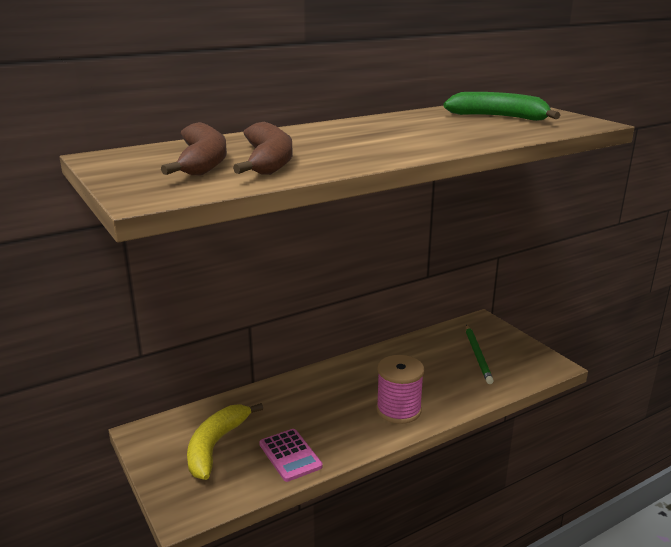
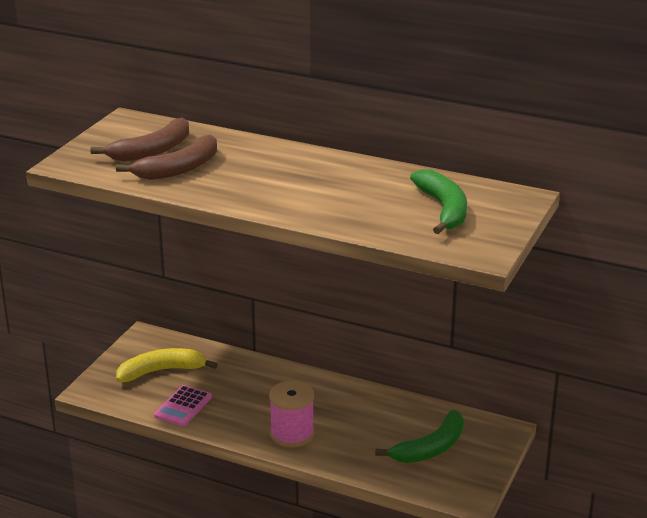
camera: 55 degrees right, 5 degrees up
green pencil [466,325,494,384] -> green banana [375,410,464,463]

